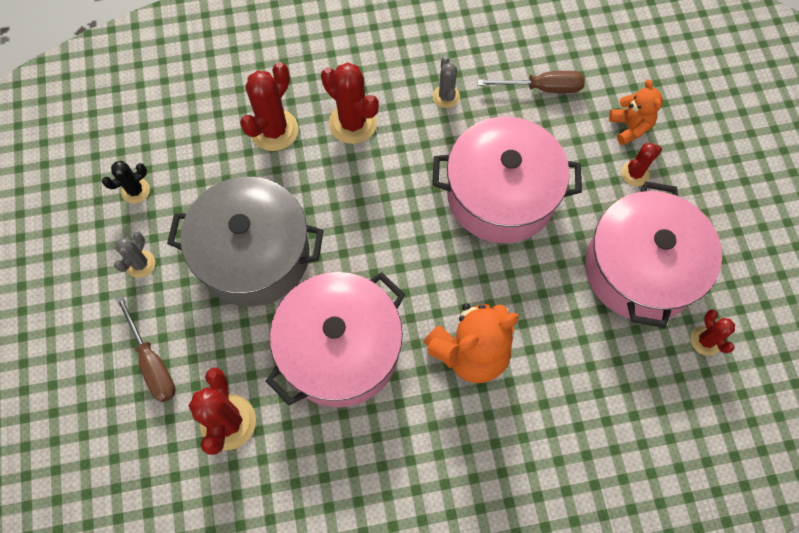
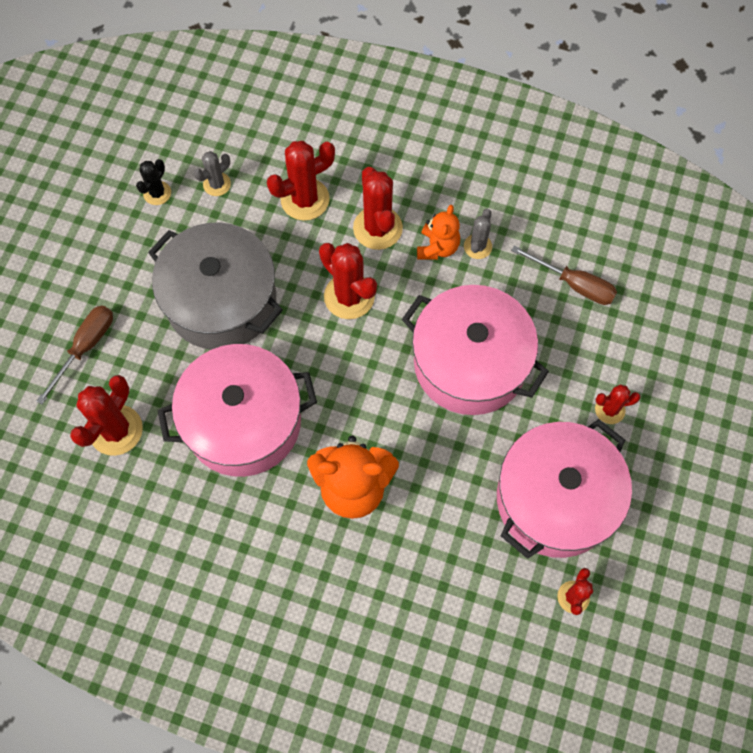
camera: 30 degrees right, 0 degrees up
black cactus [102,161,150,204] -> black cactus turned 60 degrees counterclockwise [136,159,171,205]
grey cactus [114,232,155,278] -> grey cactus moved to [193,151,231,196]
brown screwdriver [116,295,176,402] -> brown screwdriver turned 150 degrees counterclockwise [36,305,113,405]
orange teddy bear [609,79,663,145] -> orange teddy bear moved to [417,205,460,260]
none -> red cactus [319,243,377,319]

